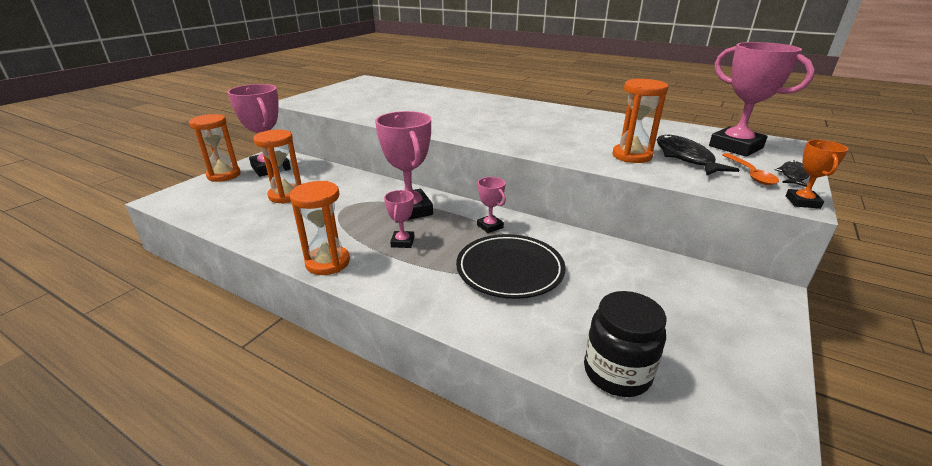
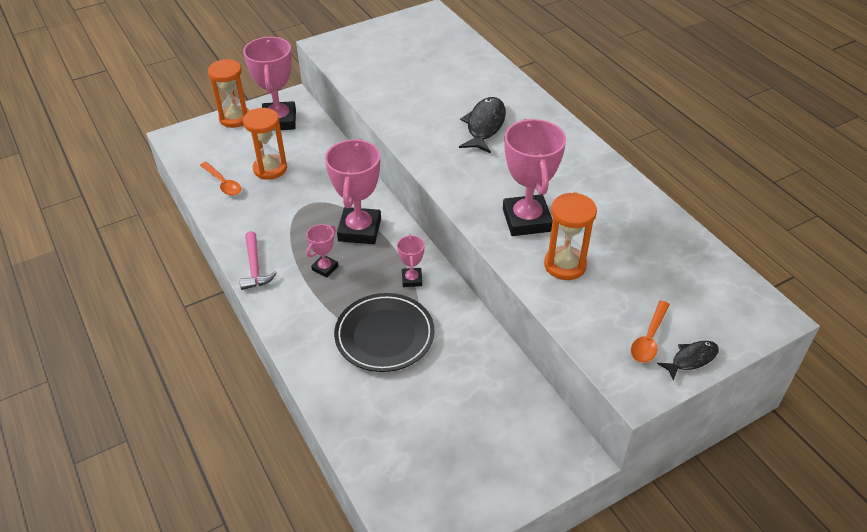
camera: 30 degrees right, 15 degrees up
orange hourglass [289,181,350,275] -> pink hammer [239,231,277,290]
black jar [584,291,667,397] -> none
black fish [657,134,739,175] -> black fish moved to [459,97,506,153]
pink trophy [709,42,815,157] -> pink trophy moved to [503,119,566,236]
orange trophy [786,140,848,209] -> none
none -> orange spoon [200,162,241,196]

